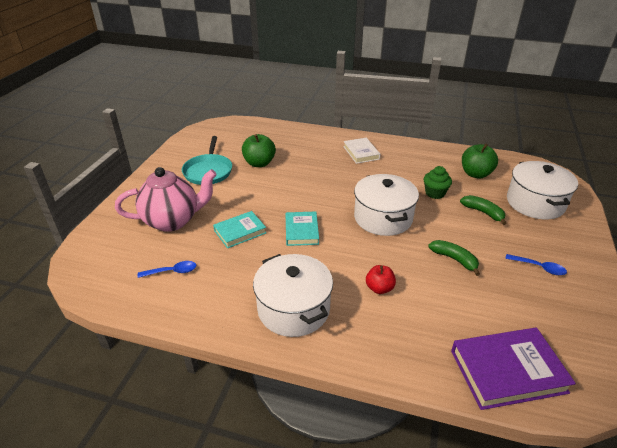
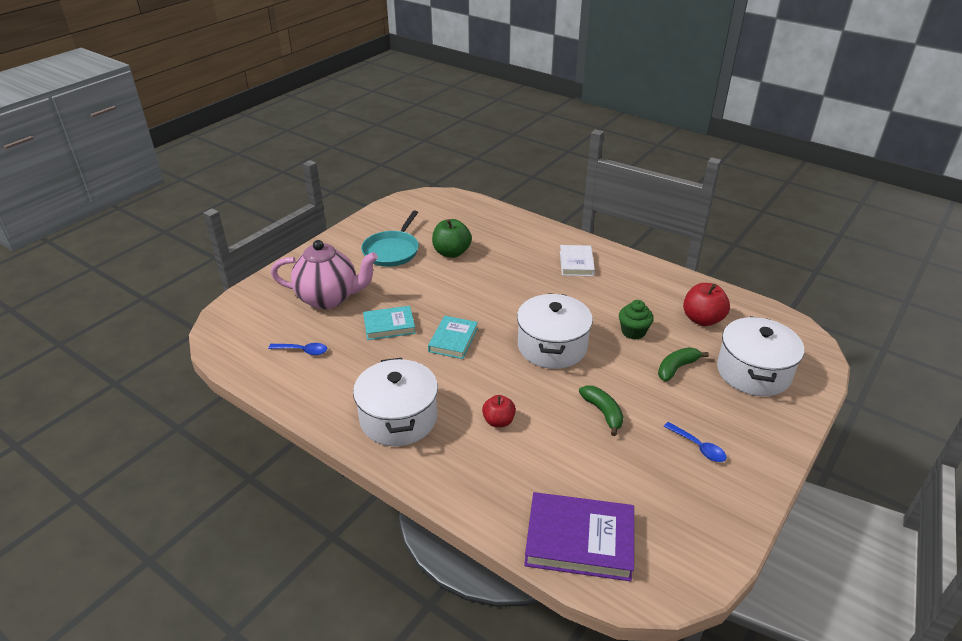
camera: 20 degrees right, 0 degrees up
green banana [460,195,507,225] -> green banana turned 105 degrees counterclockwise [658,348,709,381]
green apple [462,144,498,179] -> red apple [683,283,730,326]

